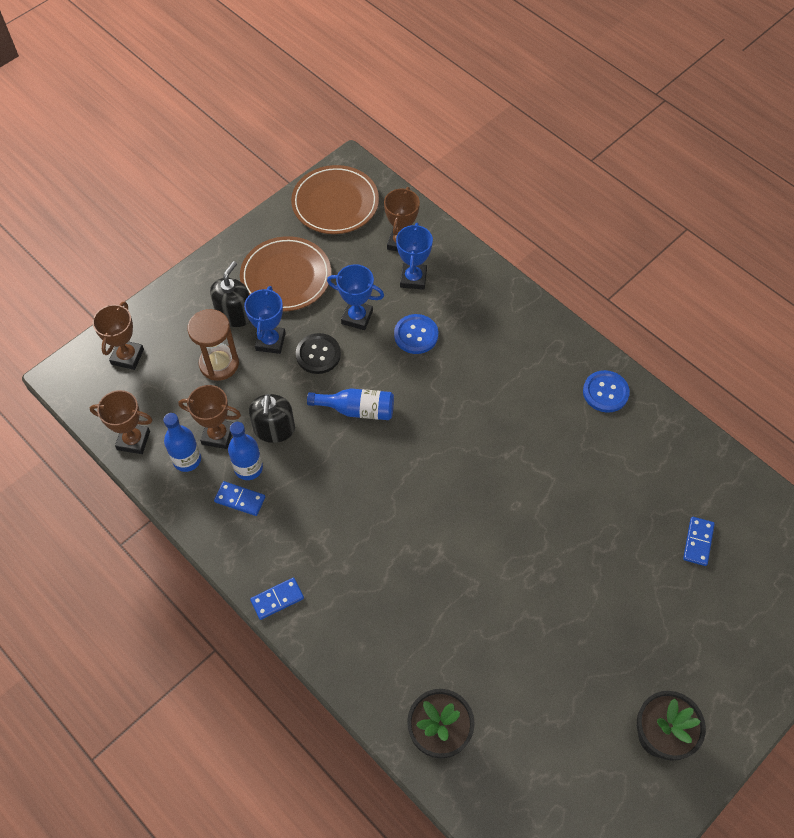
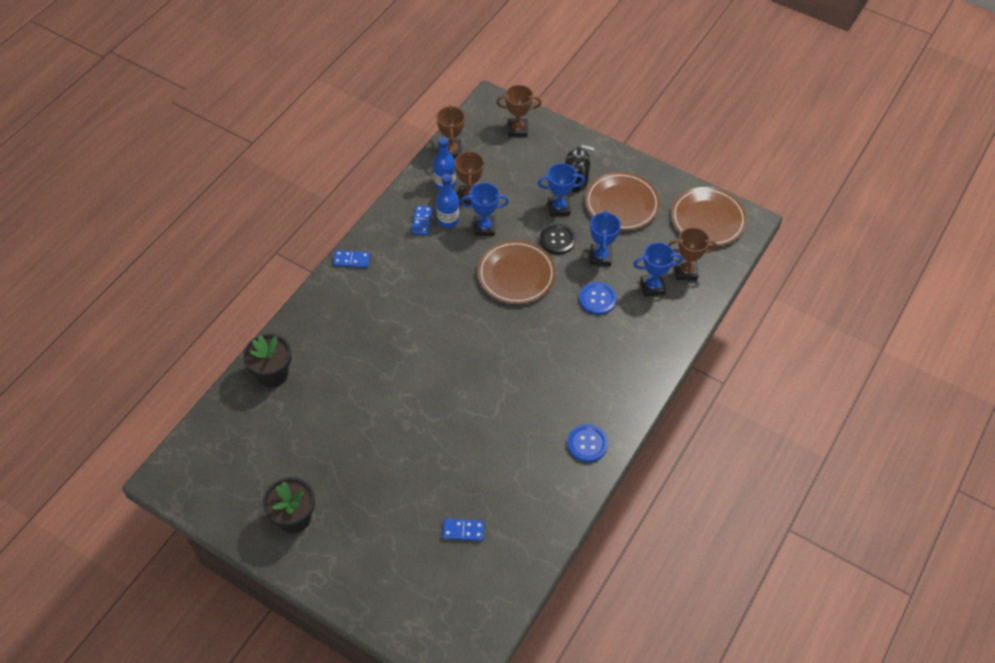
camera: 75 degrees right, 5 degrees down
brown hourglass [187,309,239,381] -> none
black soap dispenser [249,394,295,443] -> blue trophy [460,183,509,236]
blue domino [250,577,304,620] -> blue domino turned 45 degrees counterclockwise [333,250,370,268]
blue bottle [307,388,394,420] -> brown plate [477,240,556,304]

